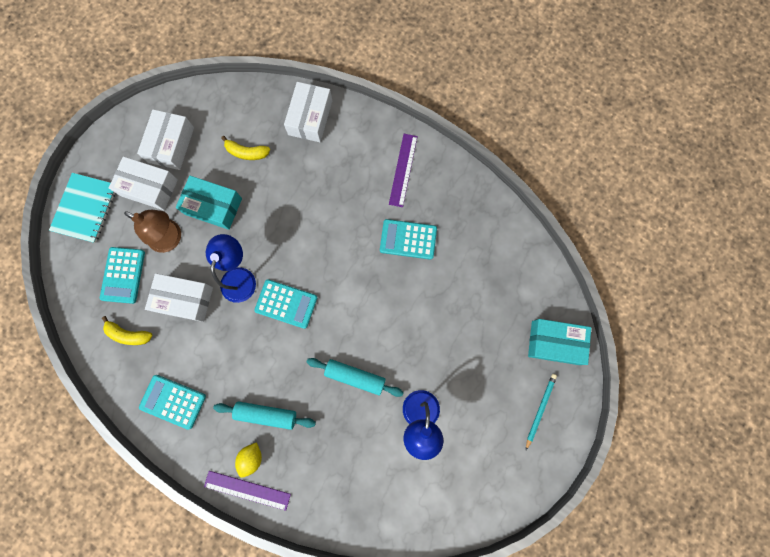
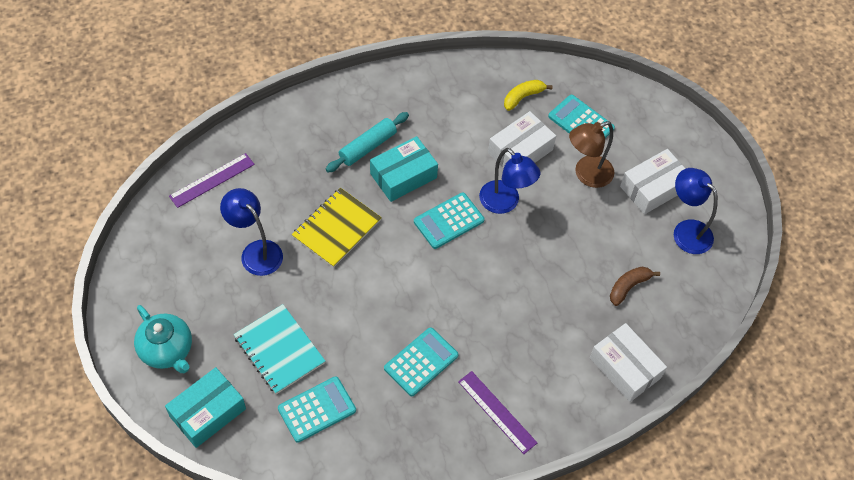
camera: 125 degrees right, 20 degrees down
turquoise notebook [49,173,115,243] -> turquoise notebook moved to [233,304,325,394]
white box [137,109,194,170] -> blue lamp [674,168,718,254]
turquoise calculator [139,375,206,430] -> turquoise calculator moved to [278,376,356,443]
turquoise box [176,176,242,230] -> turquoise box moved to [370,136,438,202]
purple ruler [204,471,291,511] -> purple ruler moved to [169,153,255,208]
yellow banana [221,136,270,160] -> brown banana [610,267,660,306]
yellow lemon [235,442,262,478] -> none
turquoise rolling pin [307,358,404,397] -> yellow notebook [292,188,382,268]
turquoise pencil [526,374,557,450] -> turquoise teapot [134,305,192,373]

